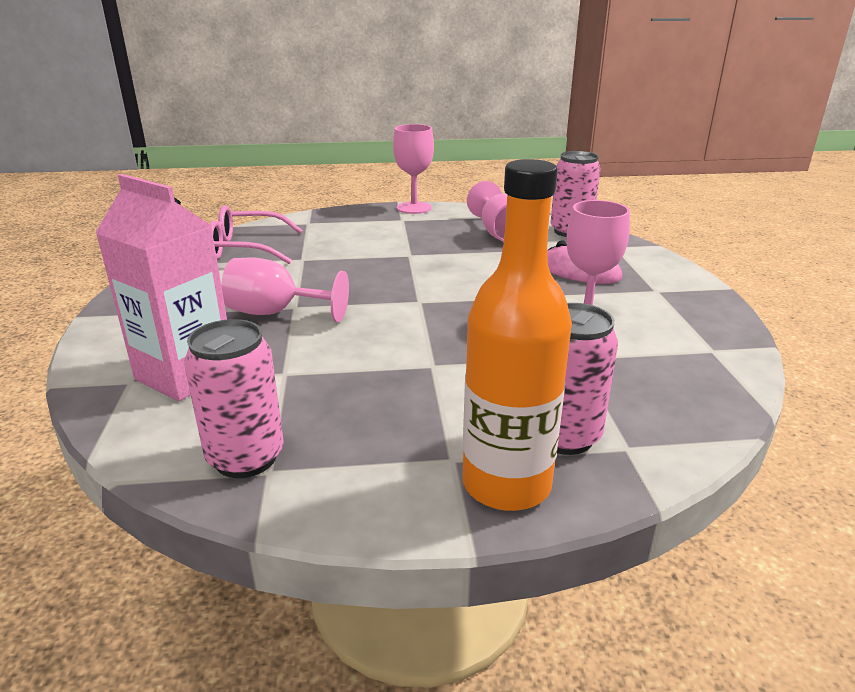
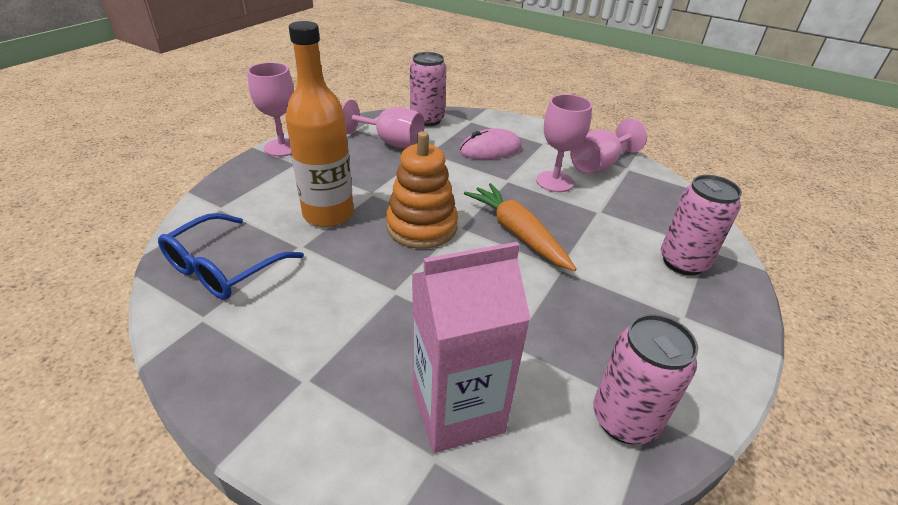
camera: 55 degrees left, 10 degrees up
pink glasses [209,205,303,264] -> blue glasses [158,213,304,299]
pink goblet [221,258,349,322] -> pink goblet moved to [570,118,647,174]
orange bottle [463,159,572,511] -> orange bottle moved to [286,21,354,227]
none -> orange stacking toy [386,131,458,249]
none -> orange carrot [464,183,577,271]

